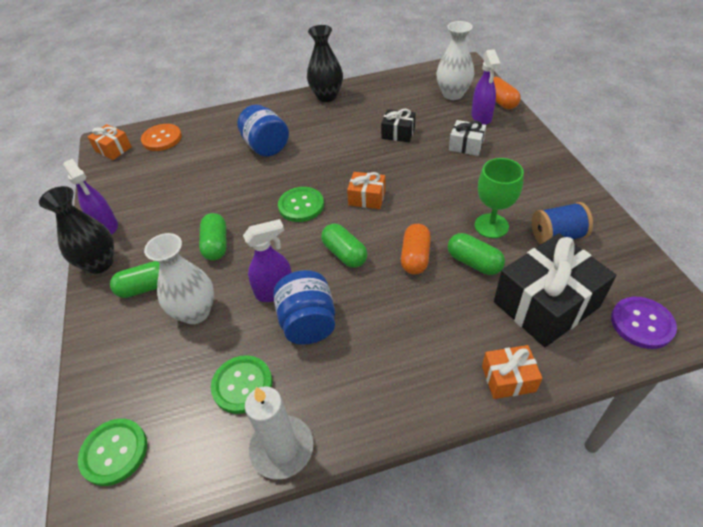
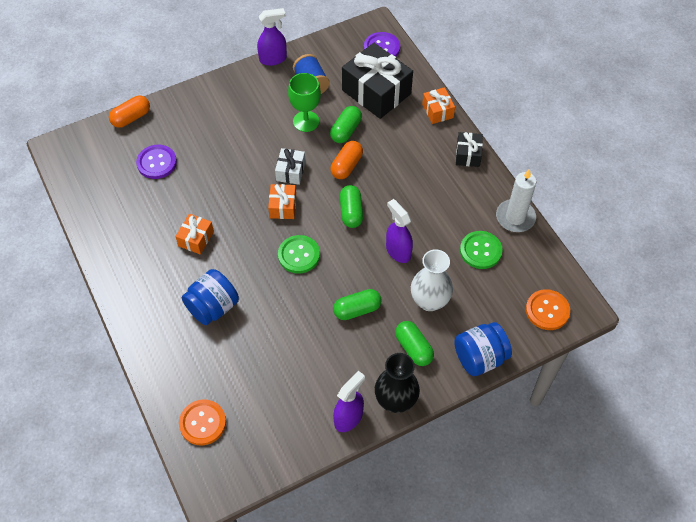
camera: 105 degrees left, 10 degrees up
green button [78,419,147,486] -> orange button [526,289,570,330]
orange gift [88,124,132,160] -> orange gift moved to [175,214,214,255]
blue jar [273,270,335,345] -> blue jar moved to [454,322,512,376]
black vase [307,25,343,102] -> none
green capsule [321,224,367,268] -> green capsule turned 45 degrees counterclockwise [340,185,363,228]
black gift [381,109,415,142] -> black gift moved to [456,132,483,167]
orange capsule [401,224,431,274] -> orange capsule turned 60 degrees counterclockwise [330,141,363,179]
white vase [436,21,474,100] -> none
white gift [449,120,486,156] -> white gift moved to [275,148,306,185]
purple spray bottle [471,49,501,125] -> purple spray bottle moved to [257,8,287,66]
none -> purple button [136,144,177,179]

